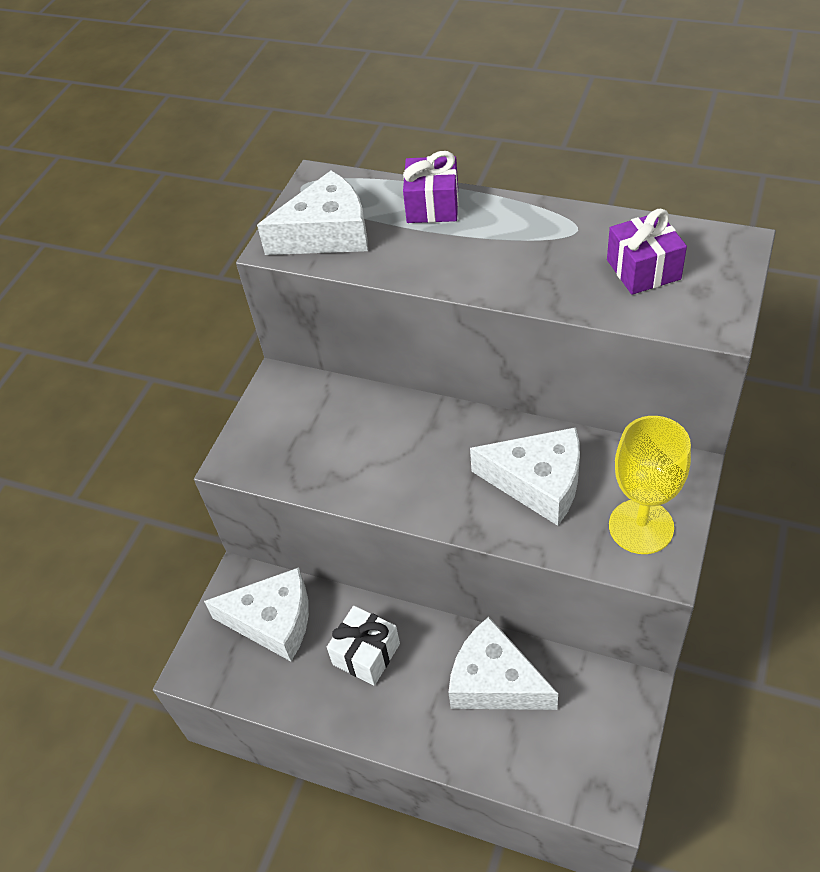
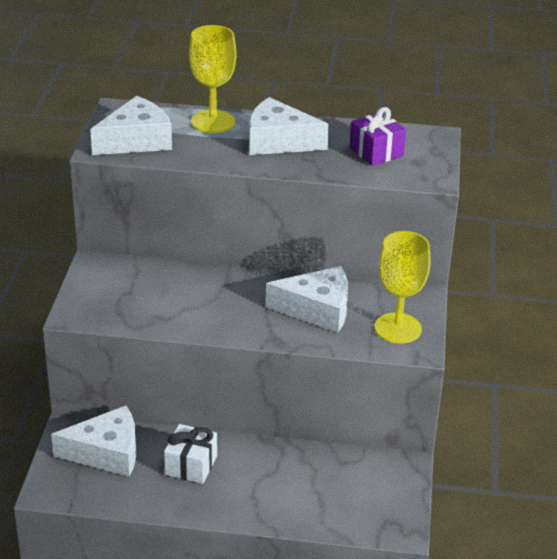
camera: 20 degrees left, 15 degrees down
purple gift [403,151,458,223] -> yellow goblet [189,25,236,133]
white cheese [448,617,558,710] -> white cheese moved to [249,97,329,155]

